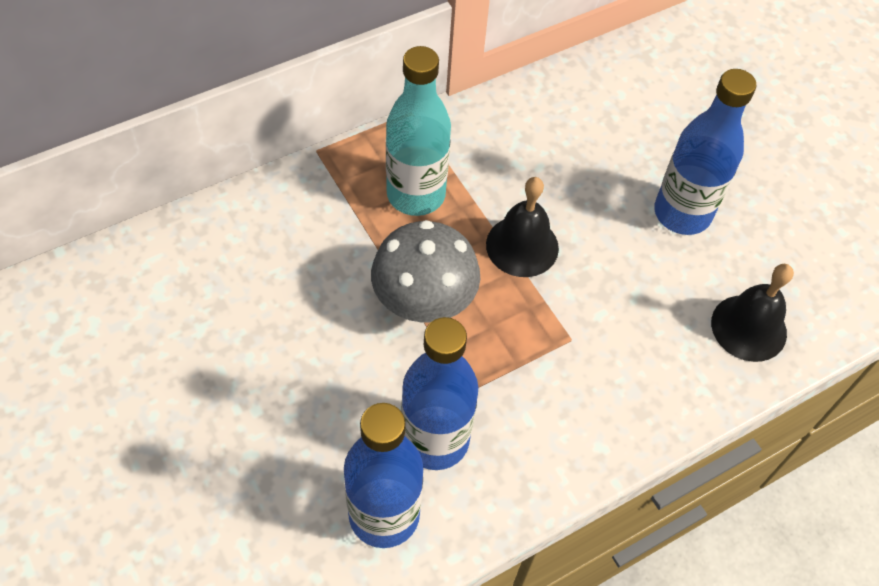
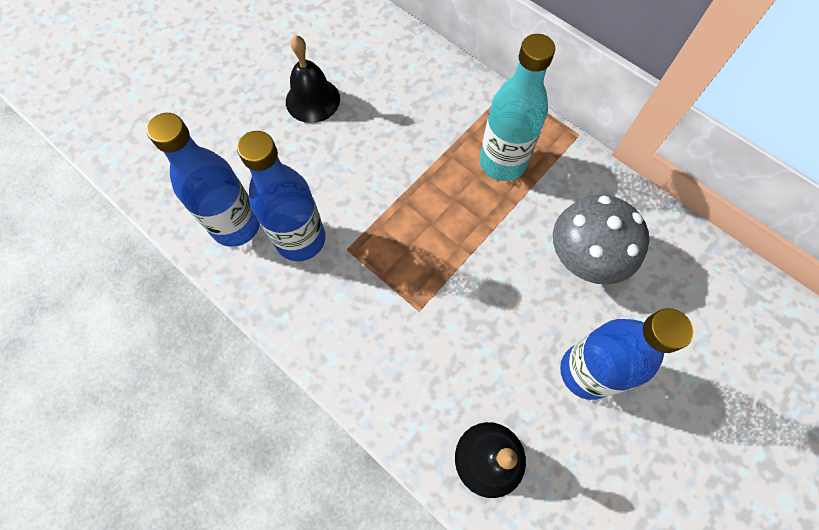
camera: 75 degrees right, 10 degrees up
grey mushroom [371,220,480,323] -> grey mushroom moved to [553,195,649,285]
black bell [486,177,559,277] -> black bell moved to [286,35,340,123]

